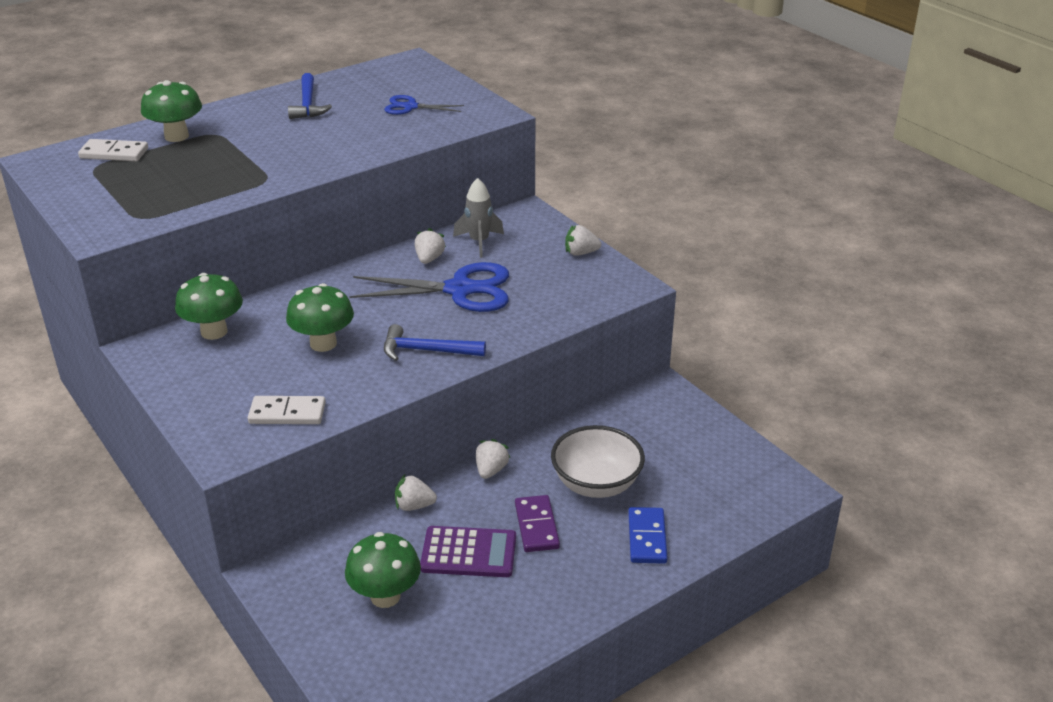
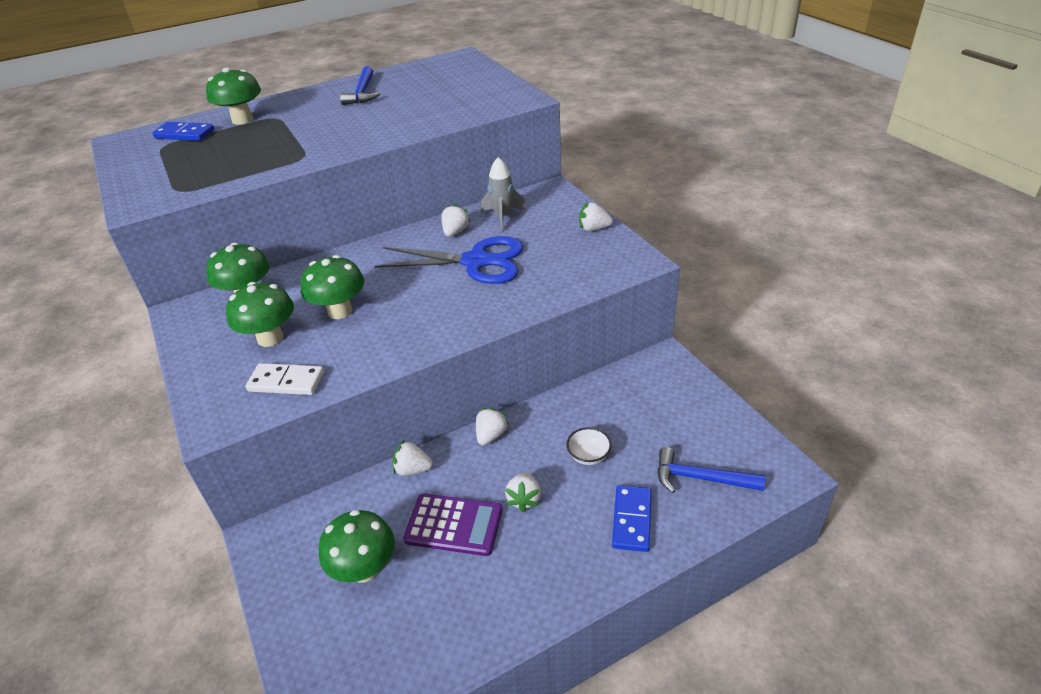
camera: 10 degrees right, 5 degrees up
white domino [78,139,148,161] -> blue domino [152,122,214,141]
blue scissors [384,95,464,115] -> none
blue hammer [384,324,486,361] -> blue hammer moved to [658,447,765,493]
purple domino [515,495,560,552] -> white strawberry [505,472,541,512]
white bowl [551,425,645,498] -> white bowl [566,427,612,465], size x0.50
none -> green mushroom [226,282,294,347]

